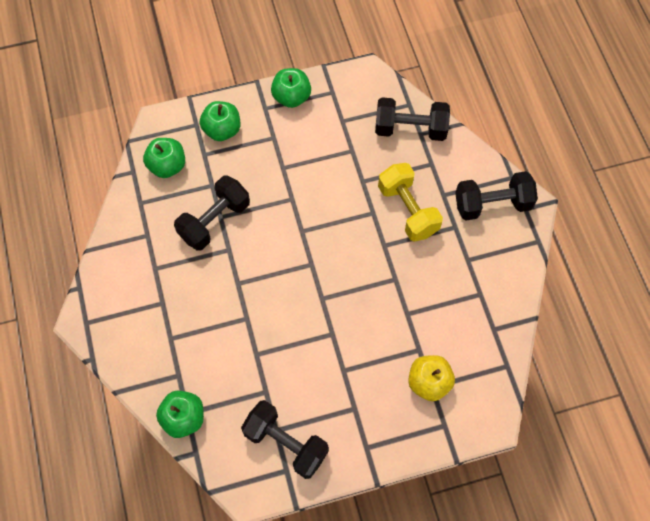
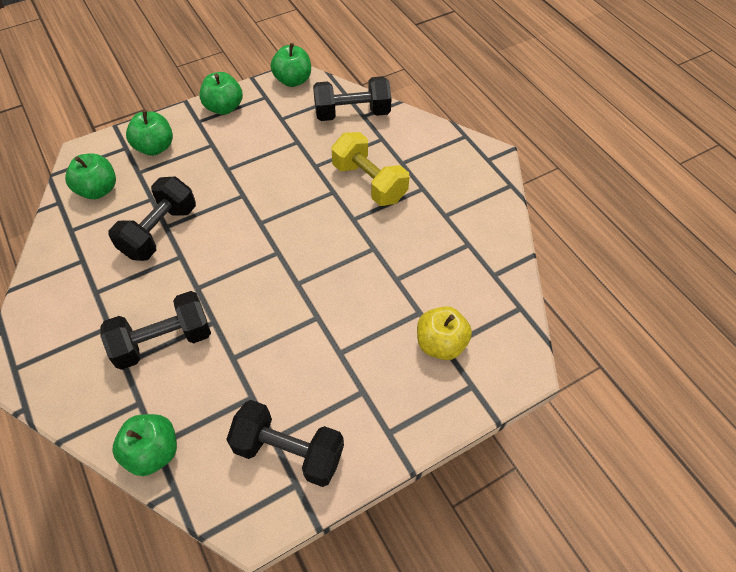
camera: 15 degrees left, 10 degrees down
black dumbbell [455,171,538,220] -> black dumbbell moved to [100,291,211,370]
none -> green apple [271,43,311,87]

